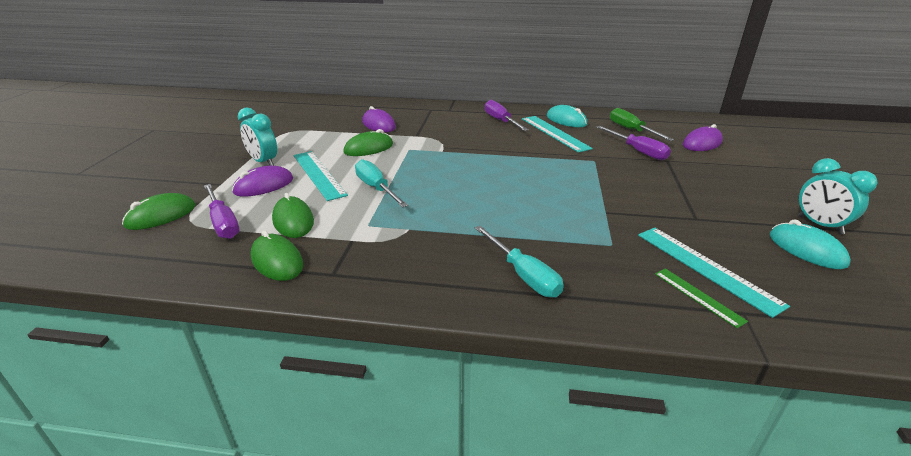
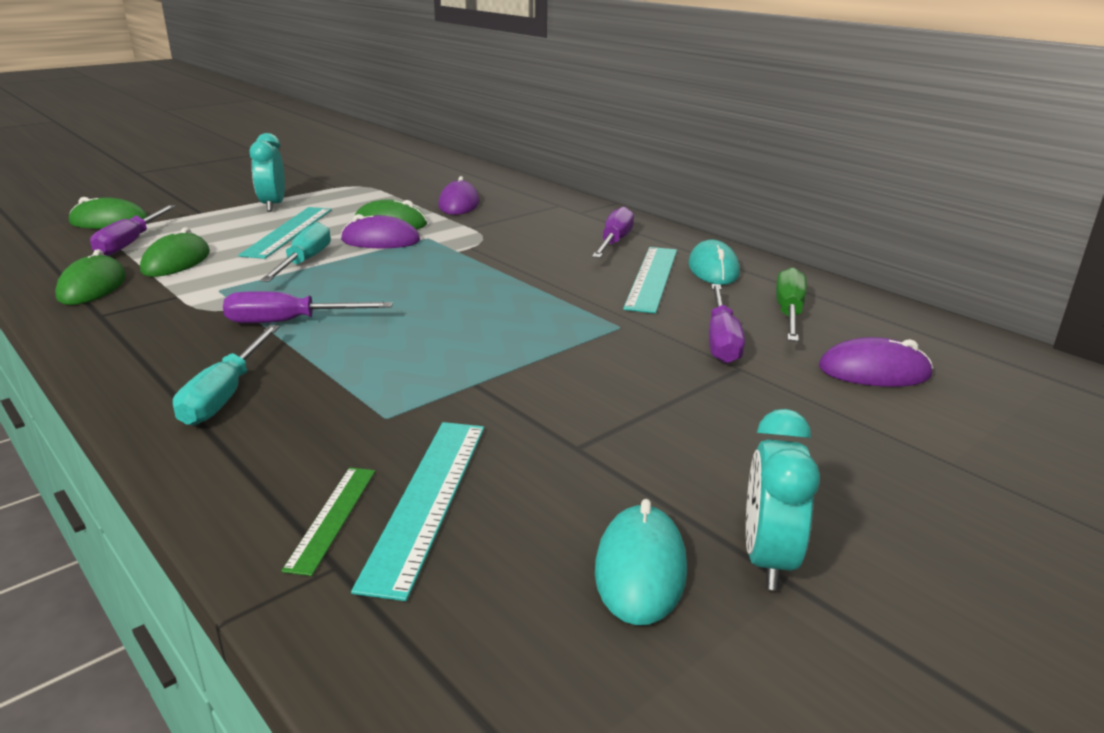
camera: 40 degrees right, 5 degrees down
purple mouse [232,166,293,197] -> purple mouse moved to [341,214,420,248]
none -> purple screwdriver [223,291,393,323]

